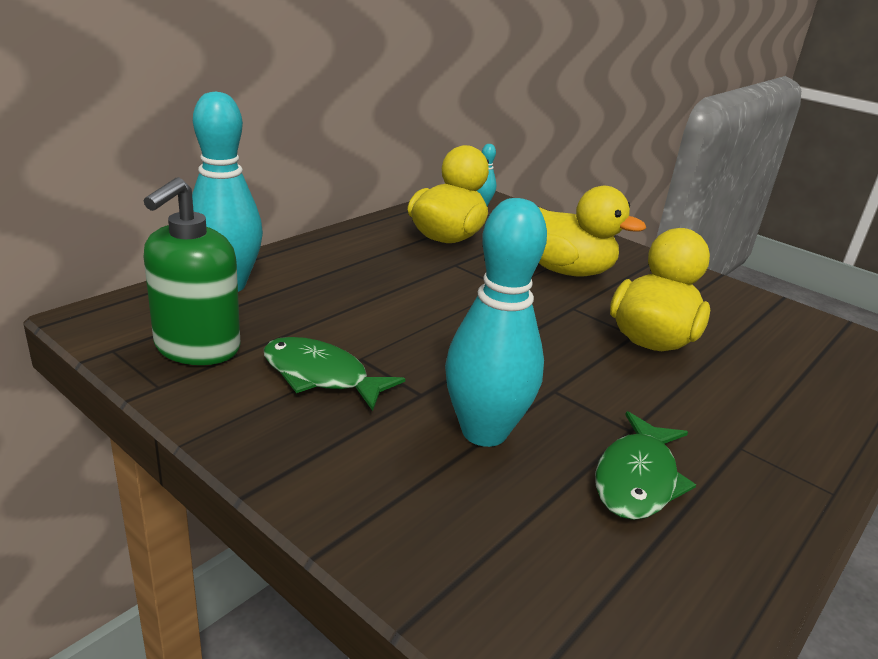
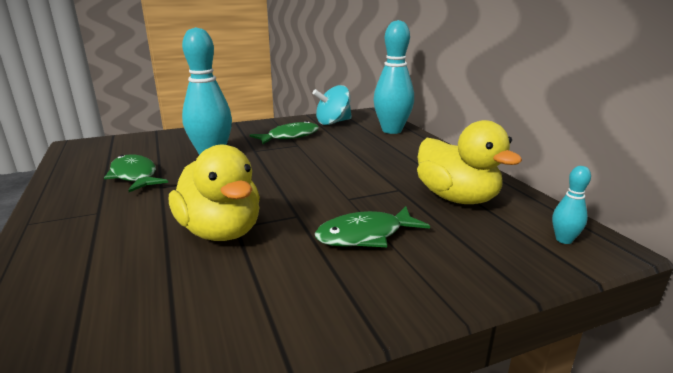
camera: 120 degrees right, 5 degrees down
green soap dispenser [144,177,241,365] -> turquoise spinning top [312,85,352,125]
yellow duck [539,186,646,277] -> green fish [315,206,430,247]

